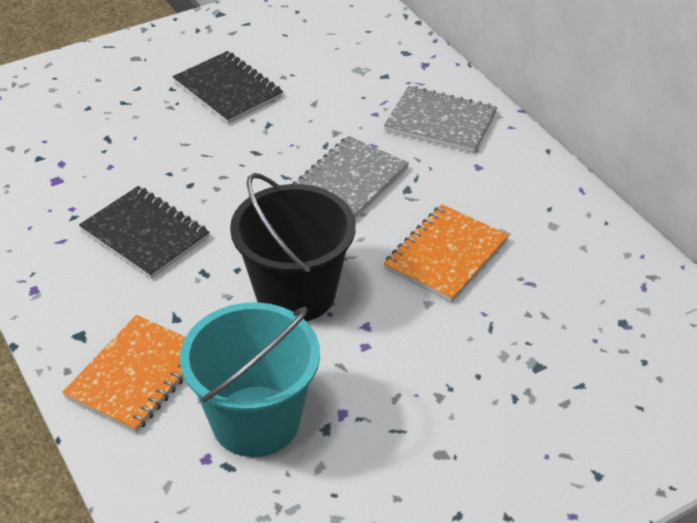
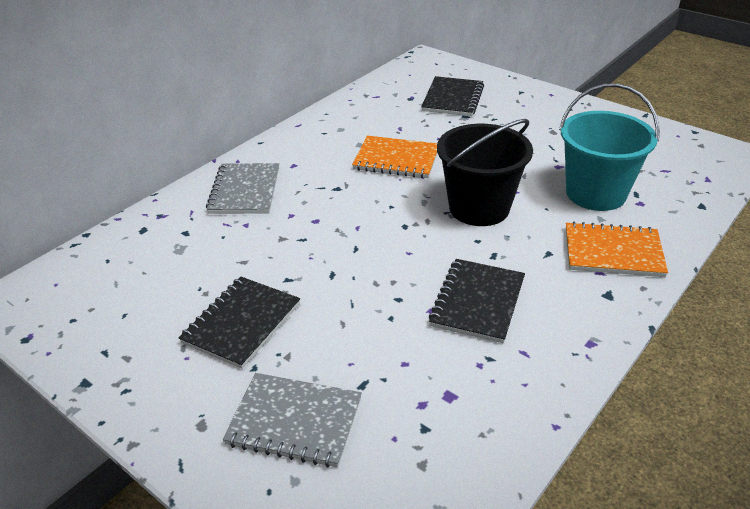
camera: 110 degrees left, 5 degrees down
grey notebook [292,136,409,219] -> grey notebook moved to [223,373,362,468]
none -> black notebook [421,76,484,116]

